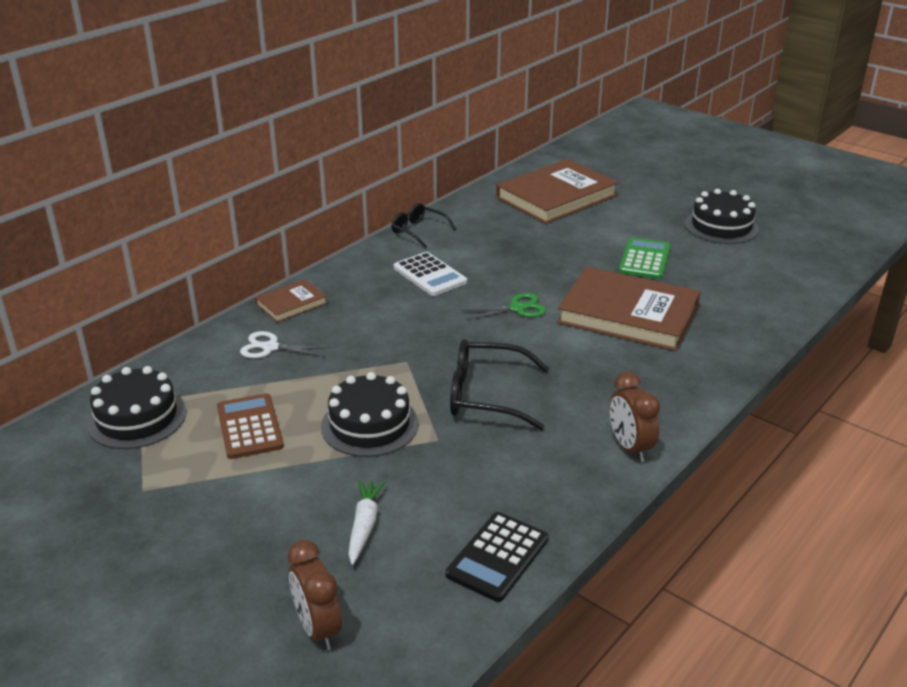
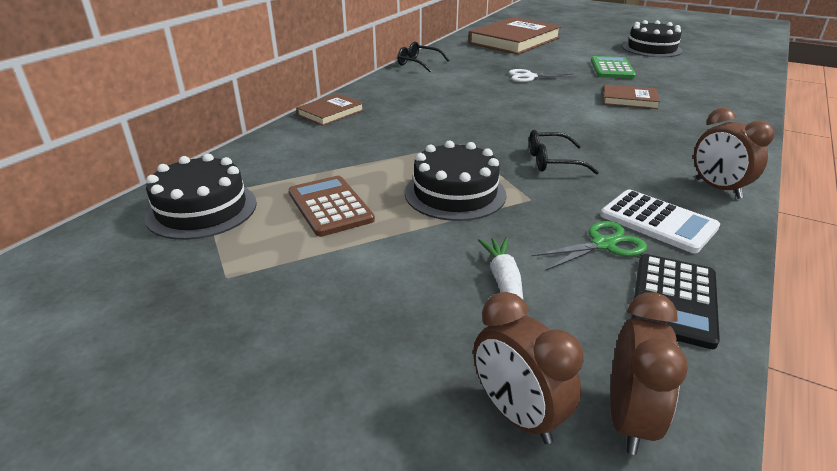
camera: 10 degrees left, 0 degrees up
white scissors [240,331,331,358] -> white scissors moved to [509,69,577,82]
white calculator [394,252,467,296] -> white calculator moved to [600,189,720,253]
black glasses [450,339,549,430] -> black glasses [529,130,599,175], size x0.63
green scissors [461,293,546,320] -> green scissors moved to [531,221,647,271]
brown book [557,267,700,351] -> brown book [603,84,660,109], size x0.49
none -> brown clock [610,292,688,455]

